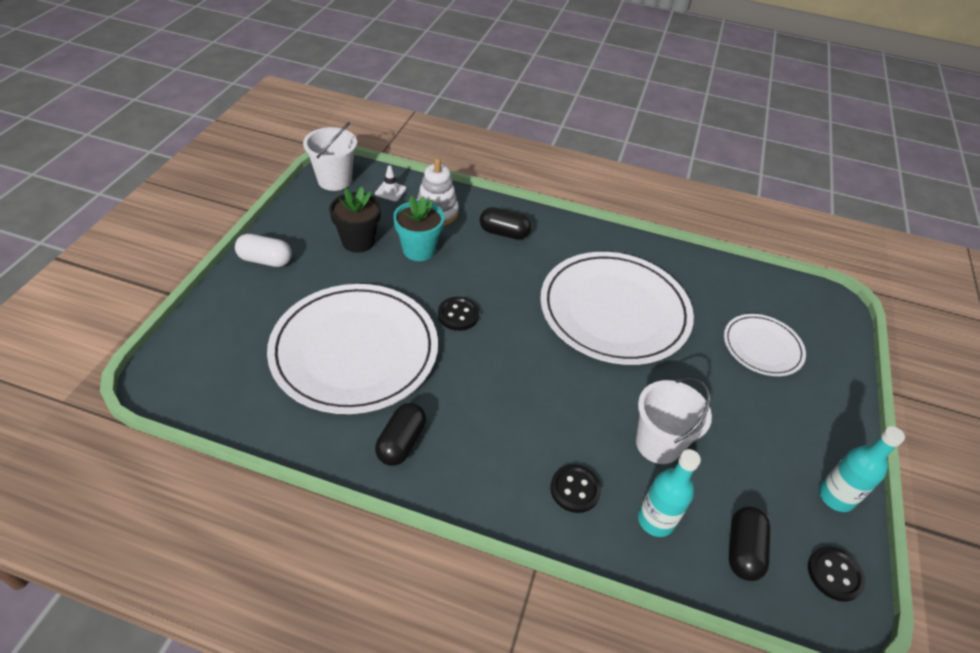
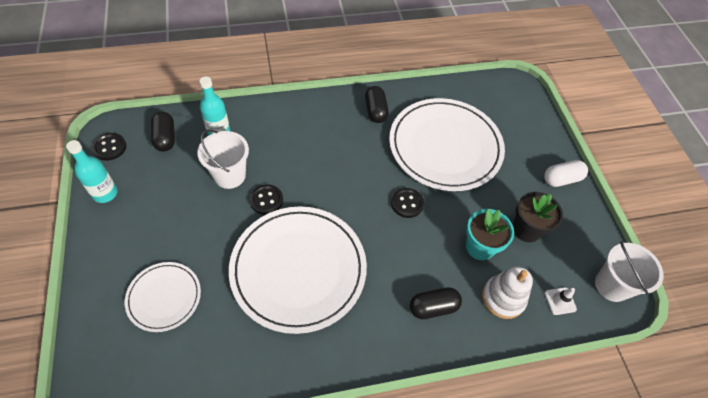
camera: 150 degrees right, 10 degrees up
black button [550,464,601,513] -> black button moved to [249,184,283,215]

